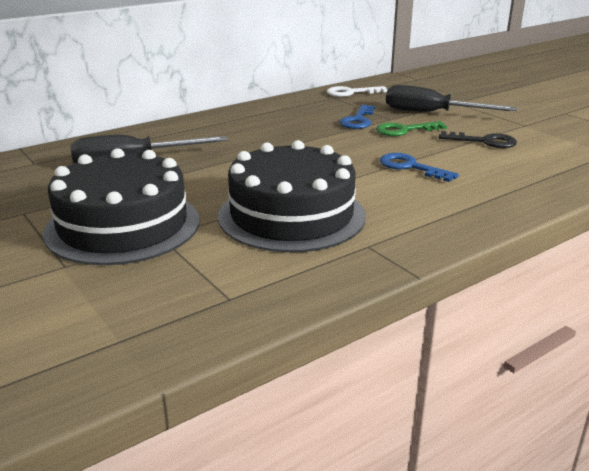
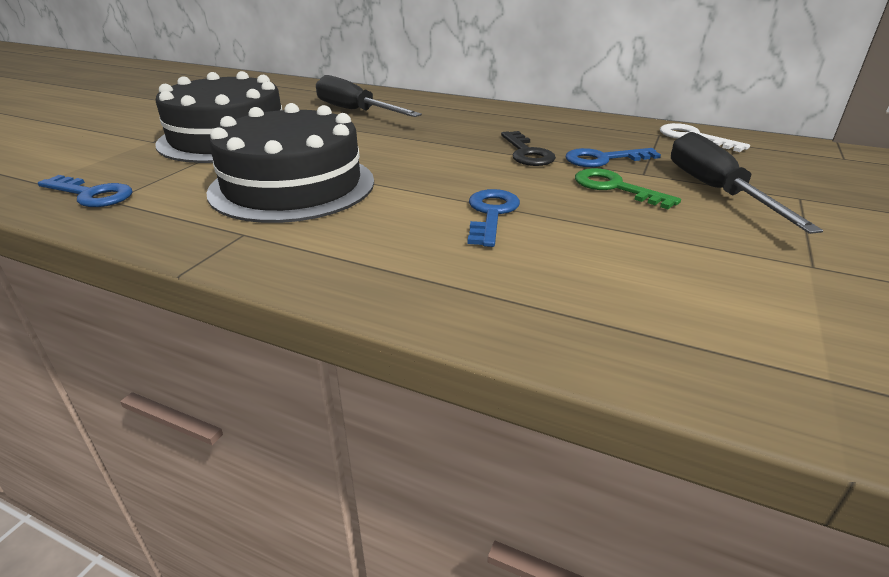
camera: 60 degrees right, 5 degrees up
black key [439,131,517,148] -> black key moved to [501,131,556,166]
none -> blue key [38,175,133,207]

